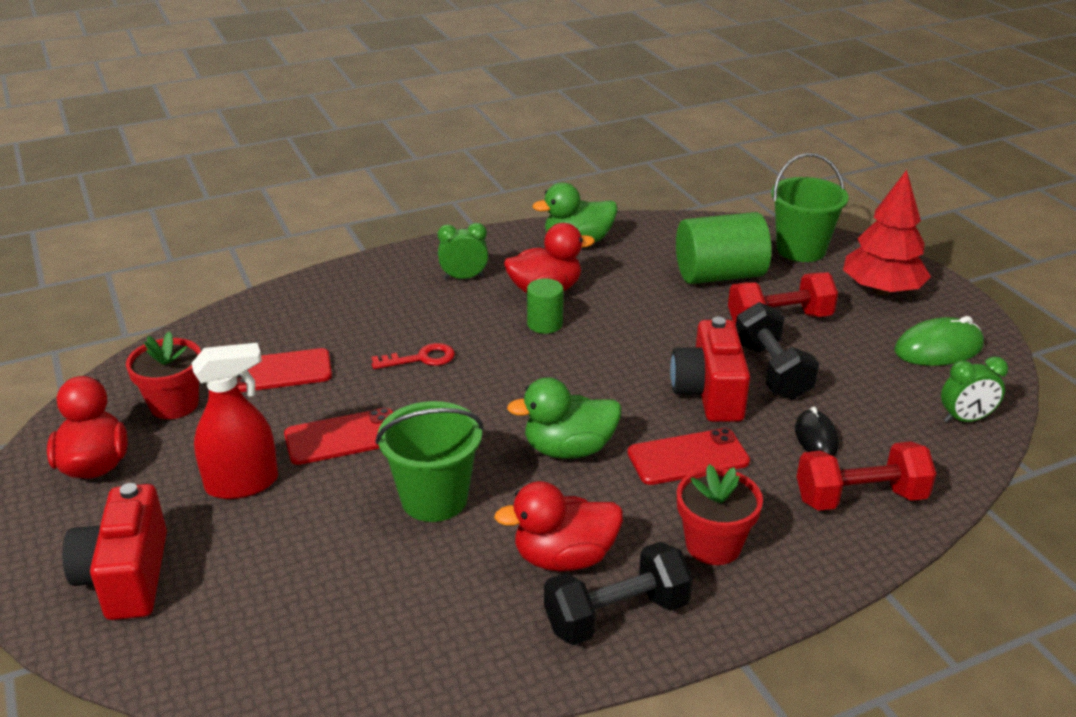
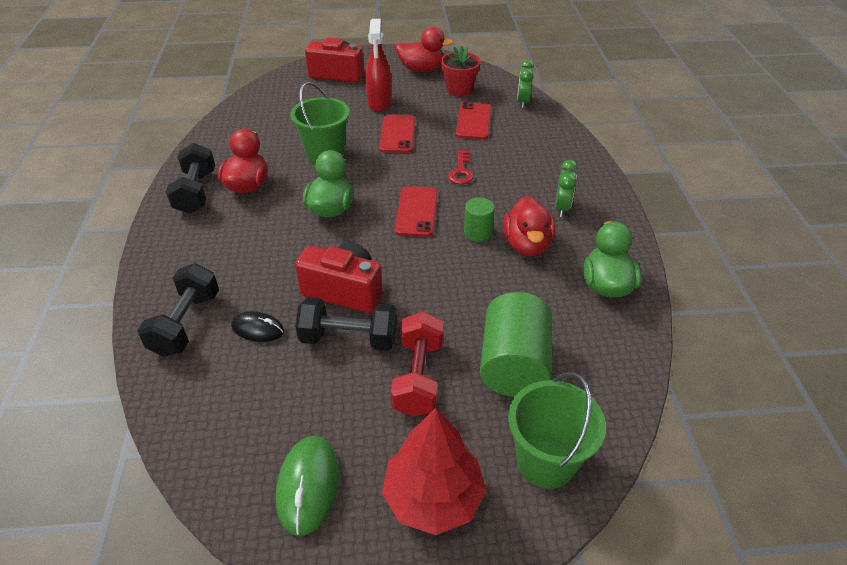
camera: 110 degrees right, 10 degrees up
red phone [628,428,750,485] -> red phone moved to [395,186,438,237]
red flower pot [677,464,763,565] -> none
red dumbbell [797,441,936,511] -> black dumbbell [138,263,219,357]
green clock [941,356,1008,423] -> green clock moved to [517,60,534,108]

